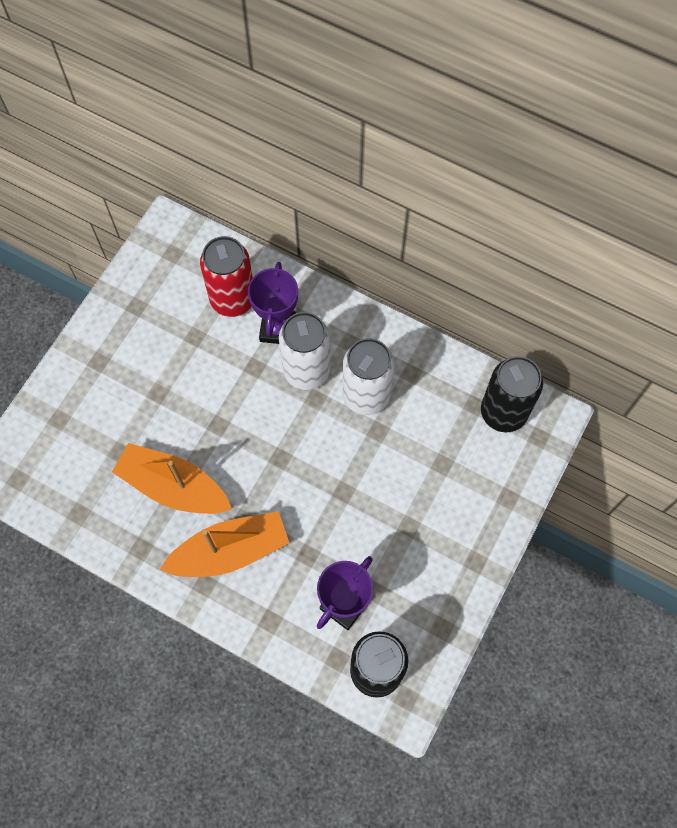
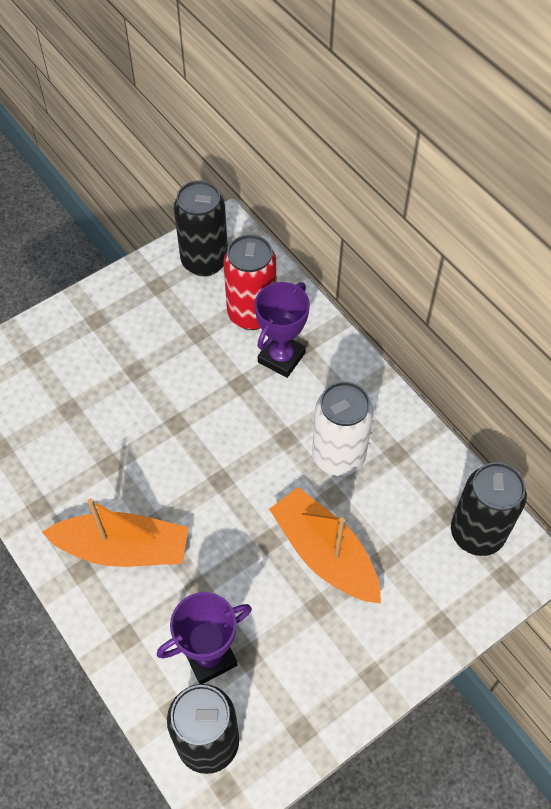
camera: 25 degrees right, 10 degrees down
orange boat [112,443,232,514] -> orange boat moved to [269,487,381,604]
white can [279,312,331,390] -> none
none -> black can [174,180,228,276]

